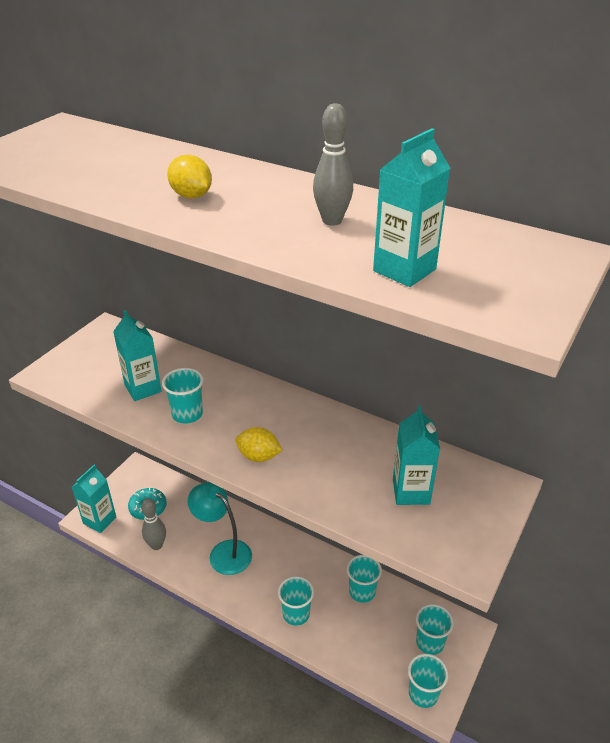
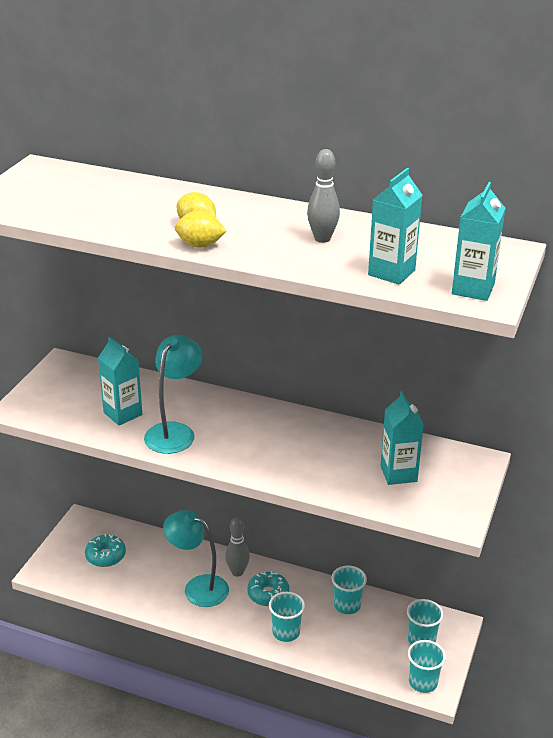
camera: 10 degrees left, 5 degrees down
turquoise carton [72,464,116,533] -> turquoise carton moved to [452,182,505,301]
grey bowling pin [141,498,166,550] -> grey bowling pin moved to [225,517,250,577]
turquoise cup [162,368,204,424] -> turquoise lamp [144,335,203,454]
yellow lemon [235,427,283,462] -> yellow lemon moved to [175,211,227,248]
none -> turquoise donut [247,571,289,606]

